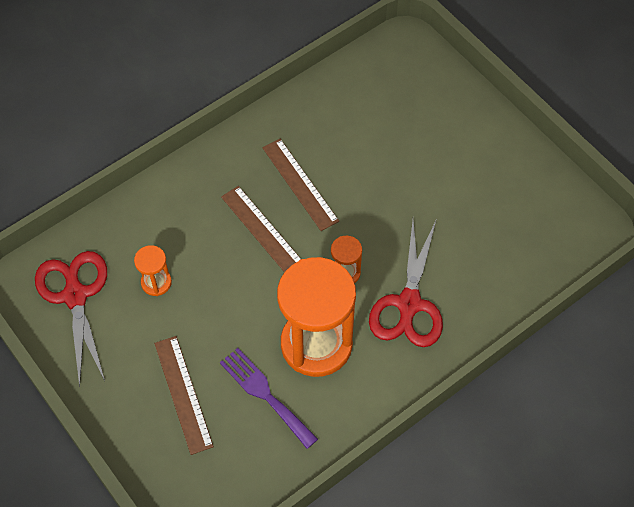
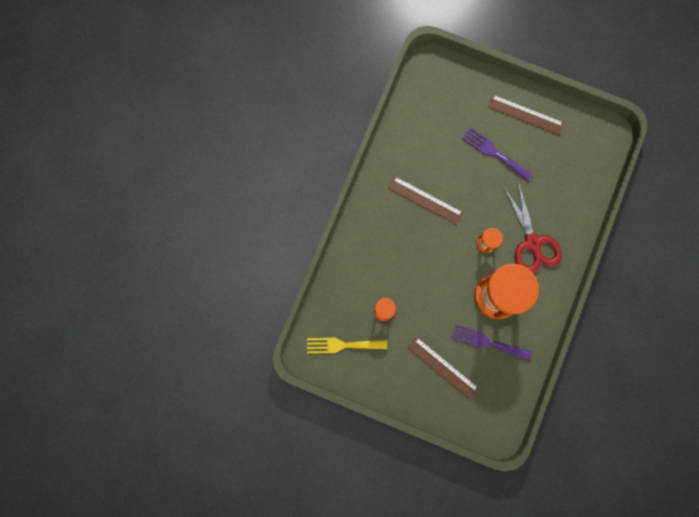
camera: 30 degrees left, 20 degrees up
red scissors [35,251,107,387] -> yellow fork [307,338,388,354]
brown ruler [221,186,301,272] -> brown ruler moved to [488,95,564,135]
none -> purple fork [462,127,532,180]

